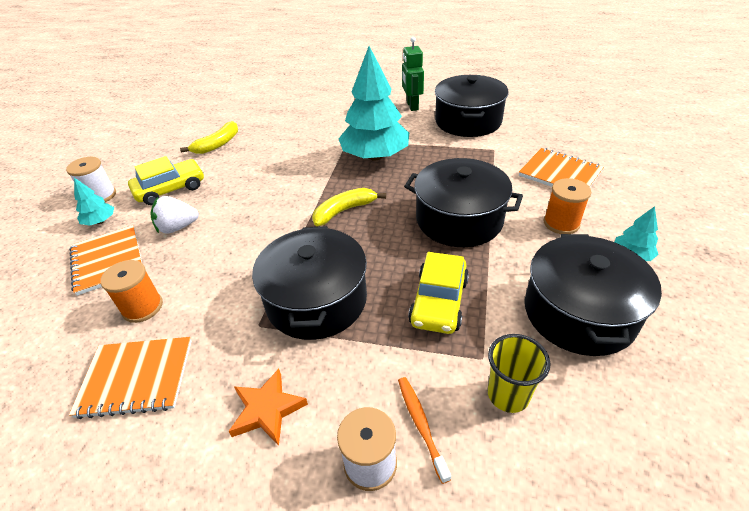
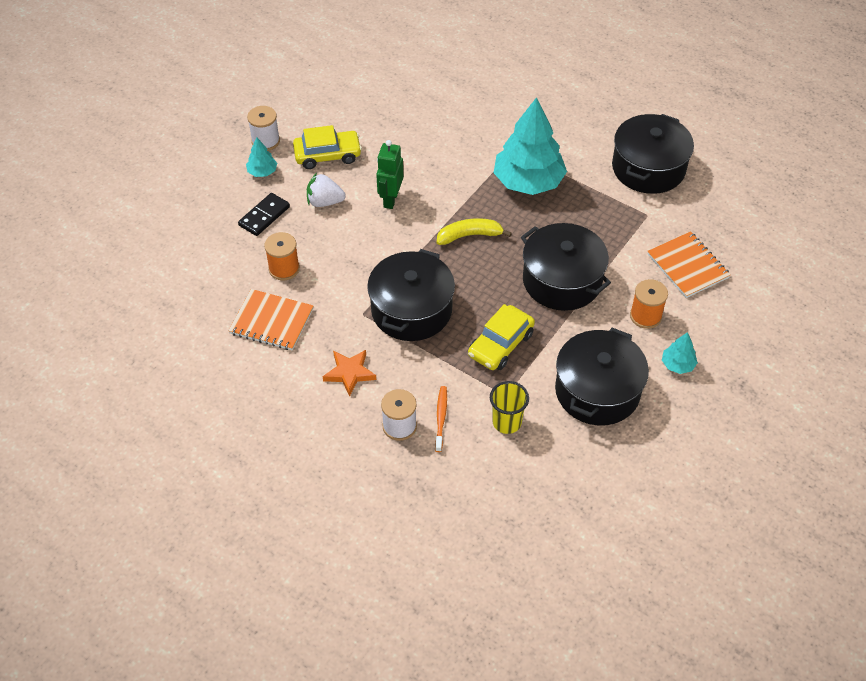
camera: 20 degrees right, 10 degrees up
orange notebook [69,225,142,296] -> black domino [238,193,290,236]
yellow banana [180,121,238,154] -> none
green robot [402,37,424,111] -> green robot moved to [376,140,403,209]

